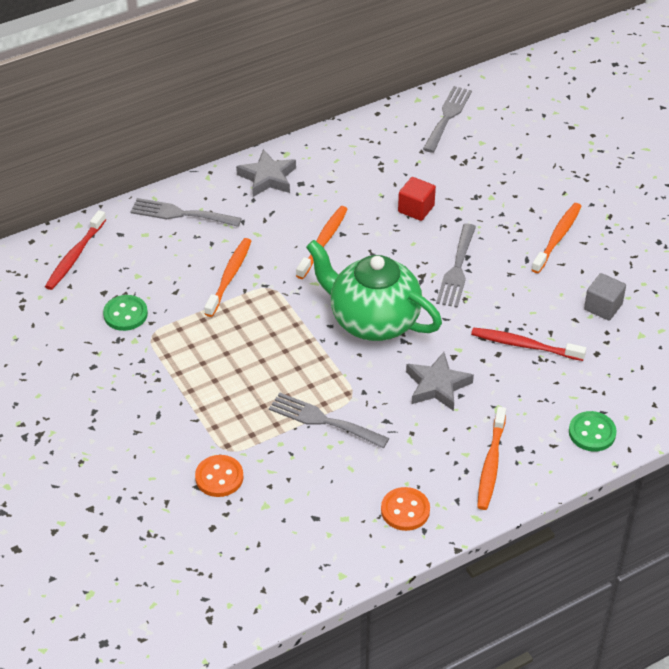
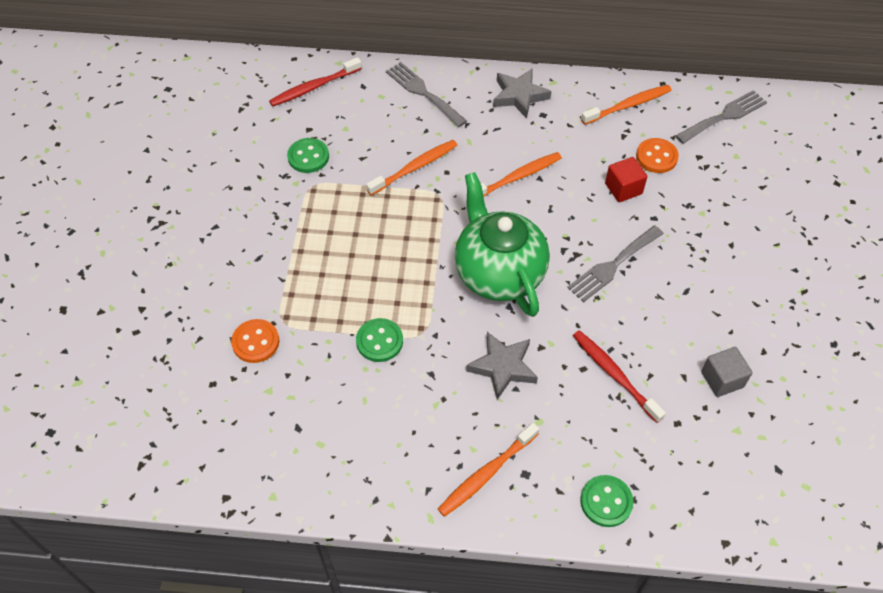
camera: 35 degrees right, 10 degrees up
grey fork [269,393,389,448] -> green button [356,318,403,362]
orange button [381,487,430,531] -> orange button moved to [636,138,679,173]
orange toothbrush [531,203,582,273] -> orange toothbrush moved to [581,85,671,125]

